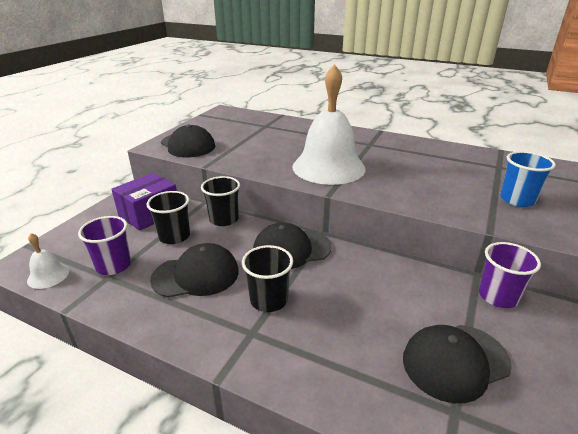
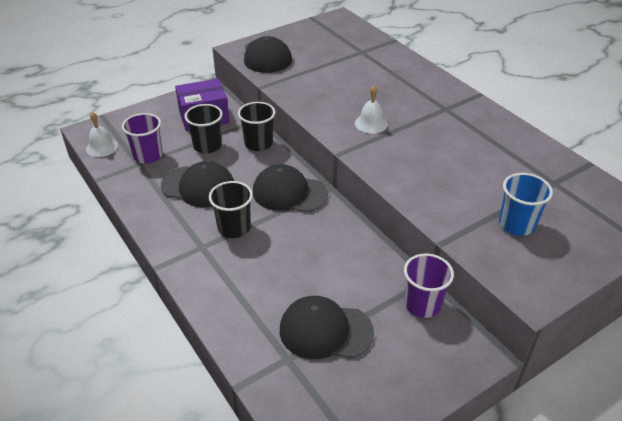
camera: 30 degrees right, 10 degrees up
white bell [292,64,366,185] -> white bell [355,85,388,134], size x0.42

